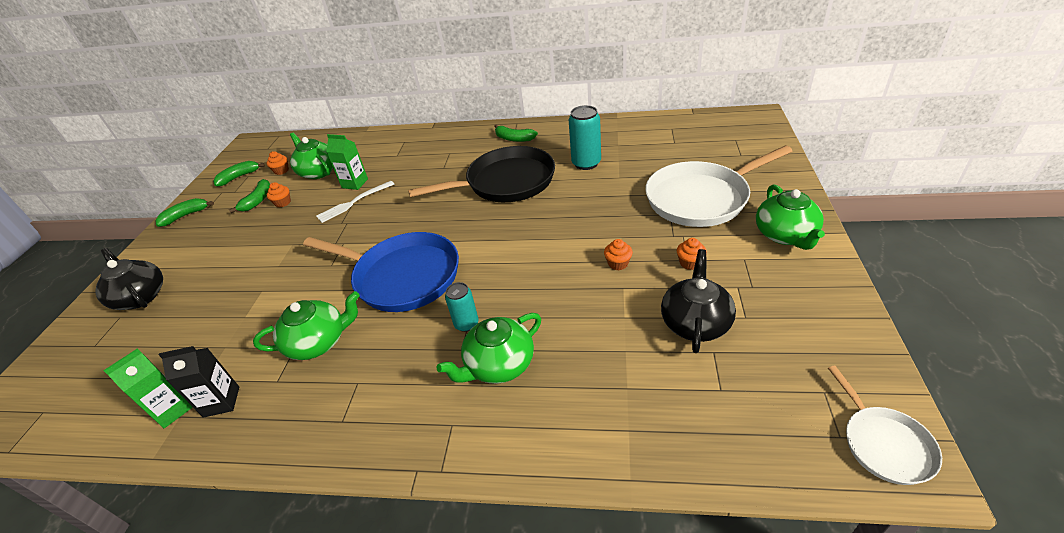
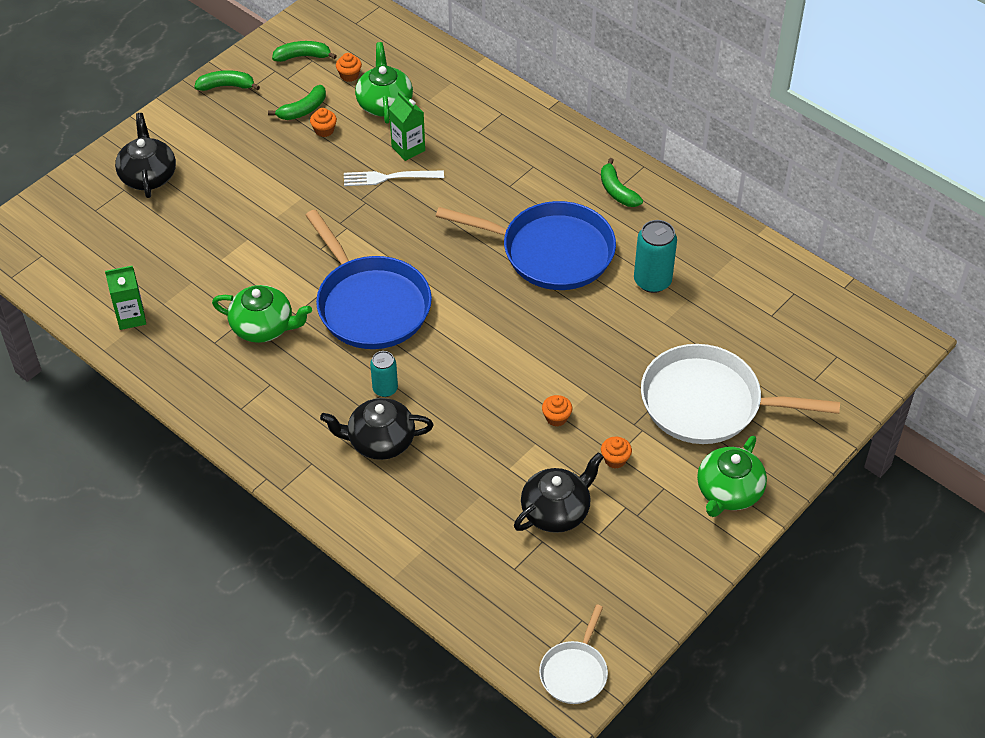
camera: 30 degrees right, 10 degrees up
black carton [159,346,239,418] -> none
black pan [408,146,555,202] -> blue pan [436,201,616,290]
green teapot [437,313,541,384] -> black teapot [320,398,434,460]

